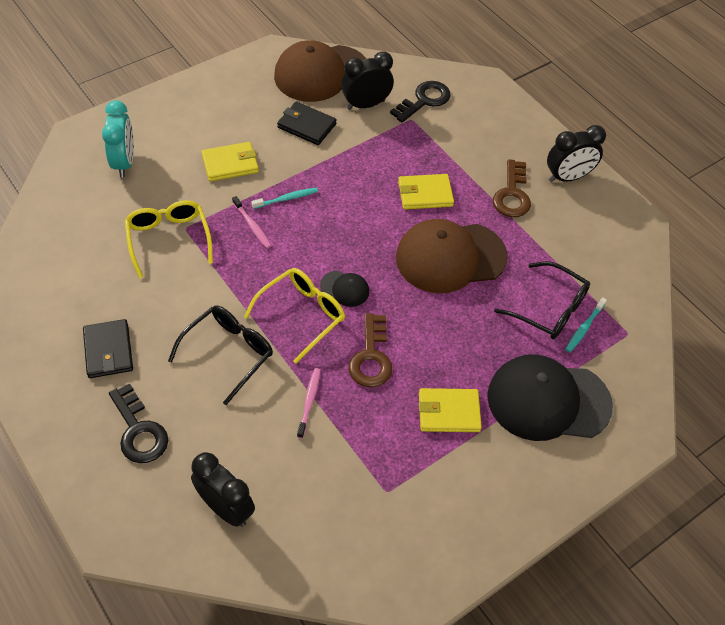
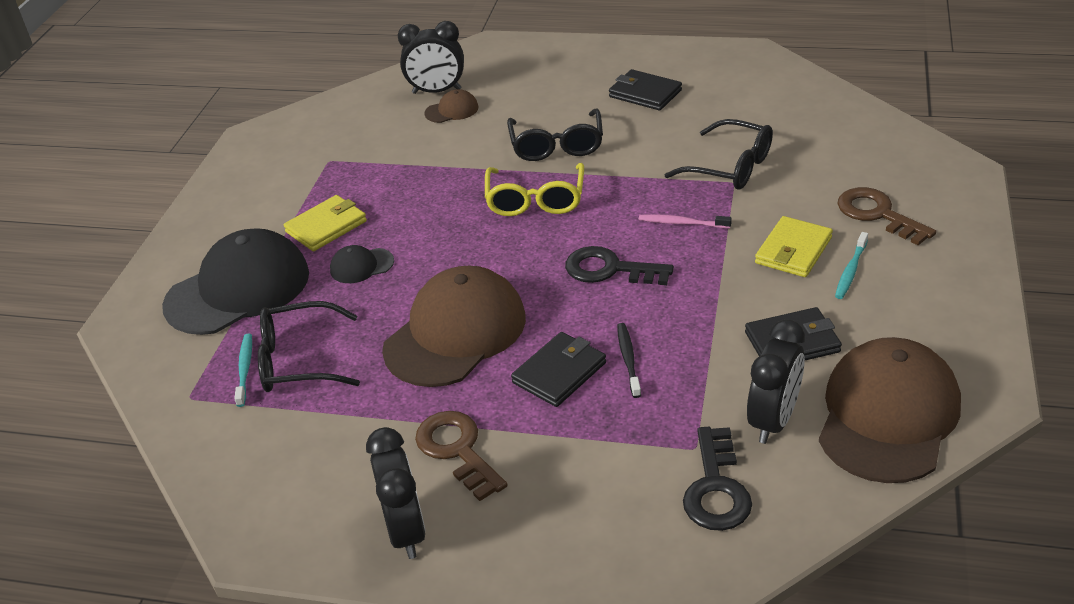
camera: 145 degrees right, 15 degrees down
turquoise clock [102,100,134,177] -> none
black key [109,383,168,463] -> black key moved to [565,246,674,285]
yellow glasses [125,200,213,279] -> black glasses [665,119,773,190]
turquoise toothbrush [251,187,318,209] -> turquoise toothbrush moved to [835,232,868,299]
pink toothbrush [297,368,320,439] -> none
black cap [320,271,369,307] -> black cap moved to [330,245,394,283]
brown key [349,313,392,388] -> brown key moved to [837,187,936,245]
yellow wallet [398,174,454,209] -> black wallet [511,332,606,407]
black clock [547,125,606,182] -> black clock turned 135 degrees clockwise [366,427,426,559]
none -> brown cap [424,89,479,123]
none -> black toothbrush [617,323,641,398]

